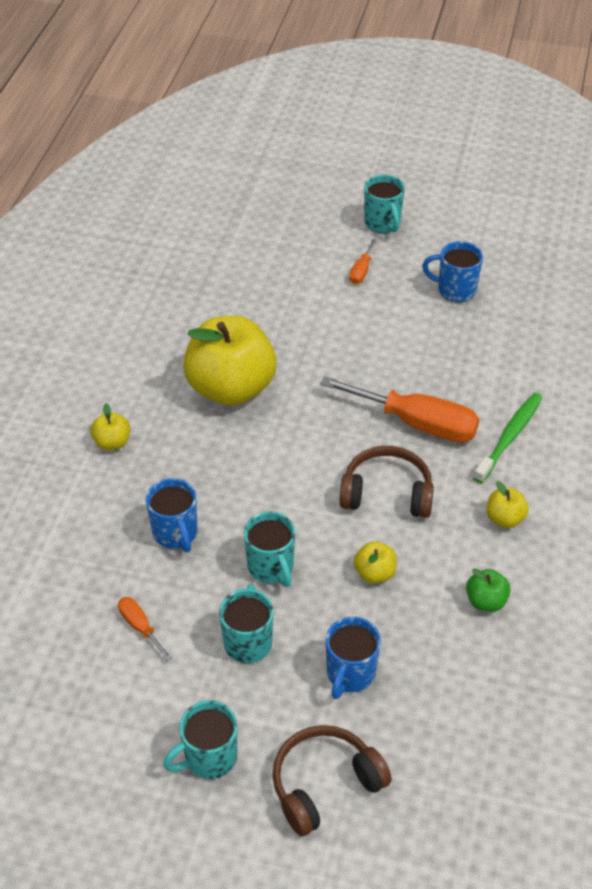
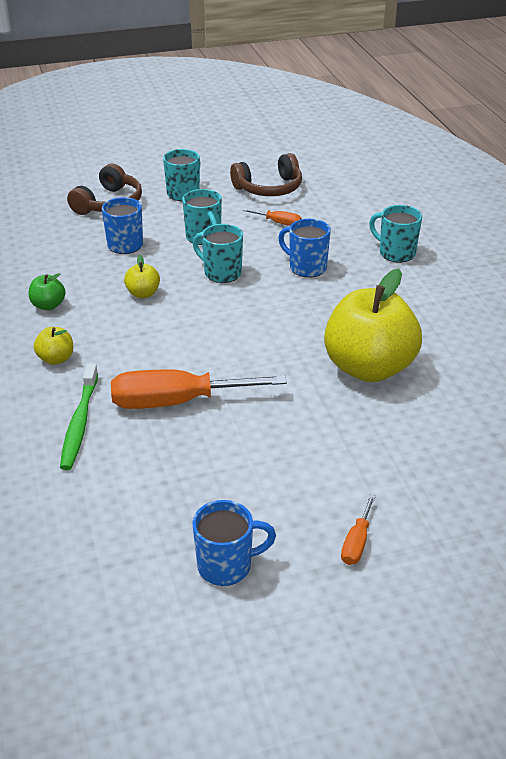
camera: 150 degrees right, 10 degrees down
yellow apple [90,403,130,450] -> none
brown headphones [339,446,434,518] -> brown headphones moved to [230,153,302,196]
orange screwdriver [349,239,377,284] -> orange screwdriver turned 150 degrees counterclockwise [341,494,376,565]
turquoise mug [364,175,405,233] -> turquoise mug moved to [369,205,422,262]

